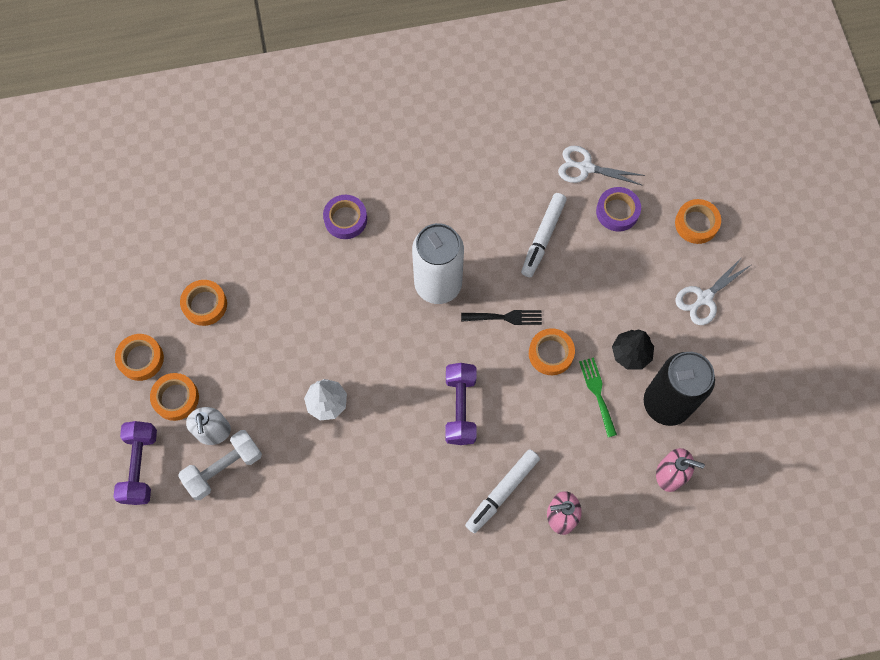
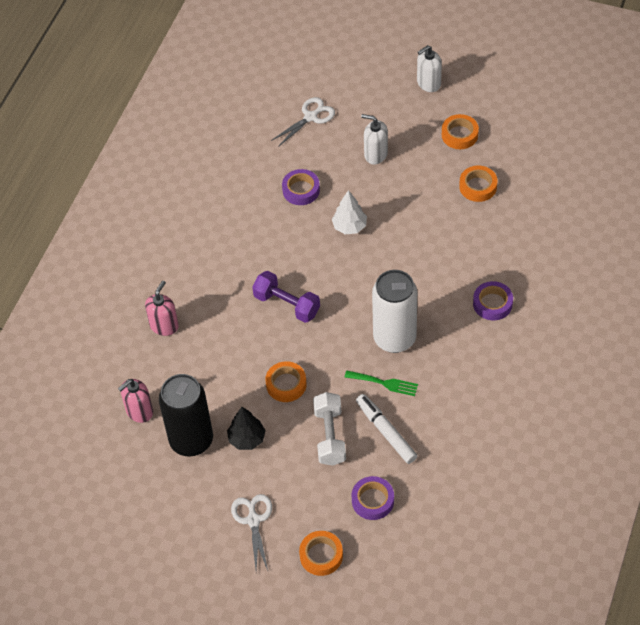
camera: 125 degrees right, 15 degrees down
purple dumbbell [113,421,157,505] -> none
orange tape [150,373,199,421] -> none
white dumbbell [178,430,262,500] -> white dumbbell moved to [313,392,346,466]
black fork [461,310,542,325] -> none
white marker [465,449,540,533] -> none
white scissors [558,146,645,186] -> white scissors moved to [271,97,335,147]
green fork [579,357,617,437] -> green fork moved to [345,371,418,396]
none -> purple tape [282,169,320,205]
none -> white soap dispenser [417,45,442,92]

